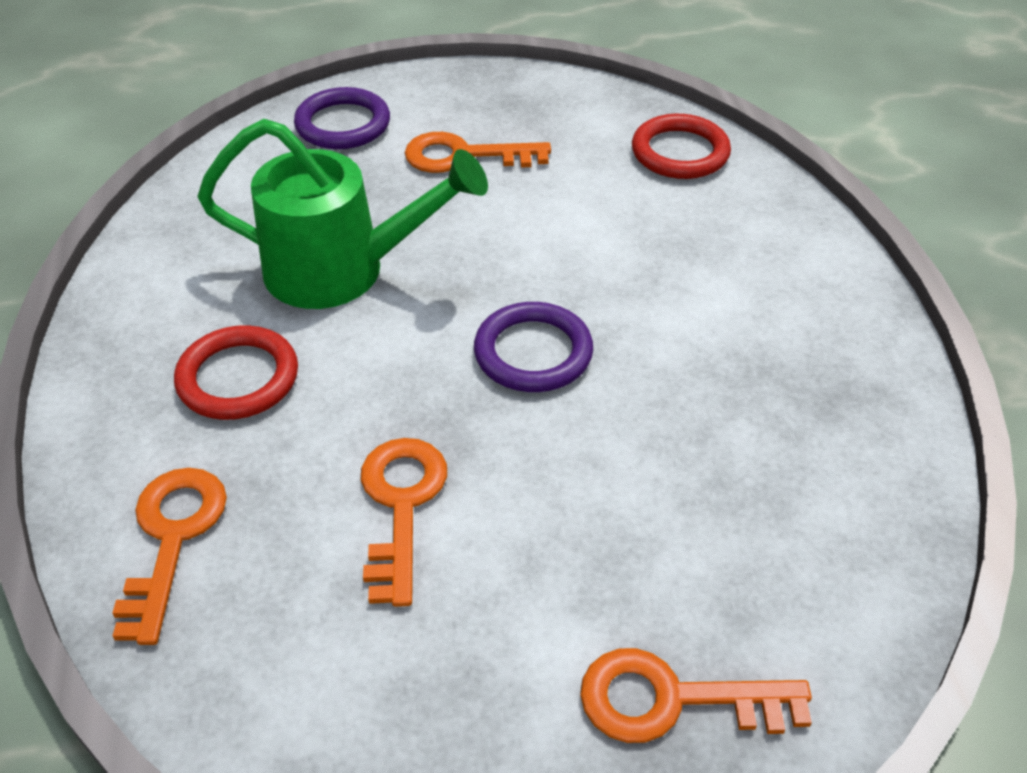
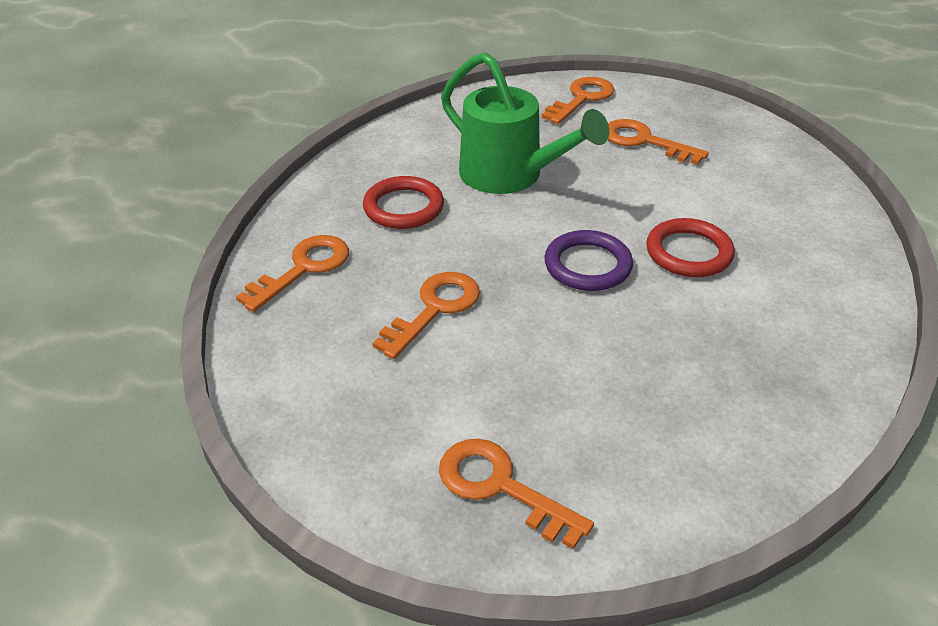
camera: 35 degrees right, 5 degrees down
purple ring [294,87,390,149] -> orange key [542,77,614,124]
red ring [632,114,731,179] -> red ring moved to [646,218,735,277]

